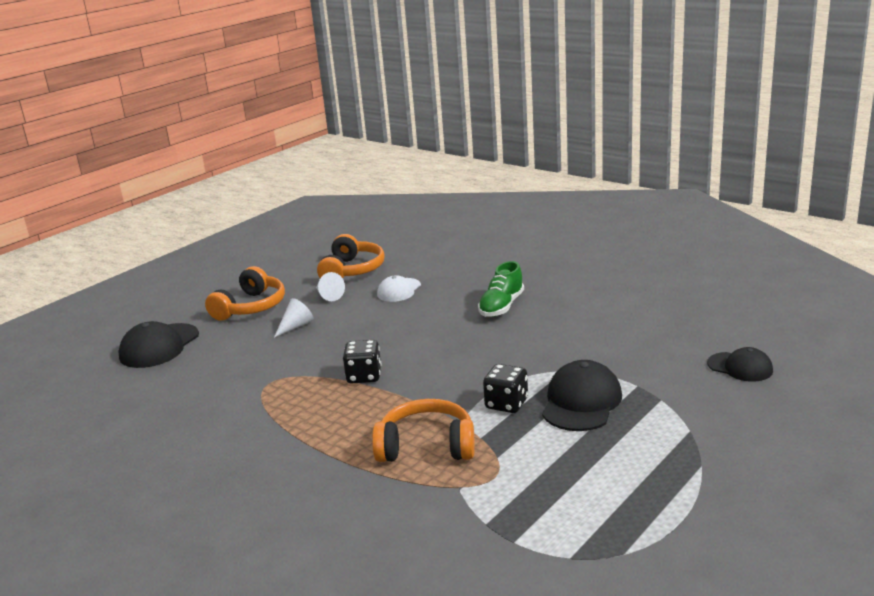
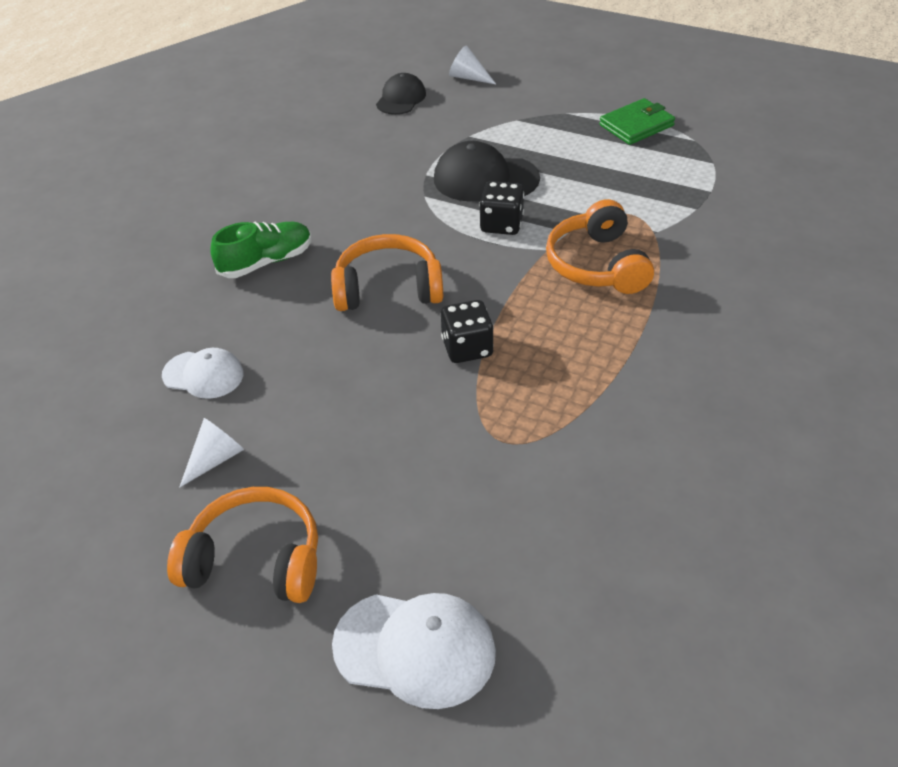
camera: 105 degrees left, 20 degrees up
black cap [118,321,199,368] -> white cap [332,593,496,709]
white cone [274,298,314,338] -> white cone moved to [449,45,496,84]
orange headphones [317,234,385,278] -> orange headphones moved to [331,234,443,311]
green shoe [478,261,524,317] -> green shoe turned 45 degrees counterclockwise [210,222,311,278]
none -> green wallet [599,98,675,145]

